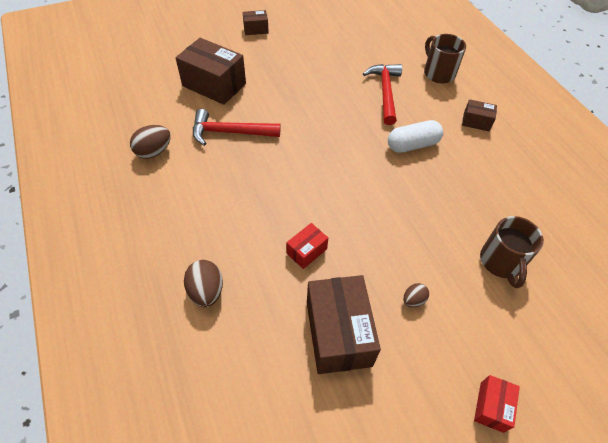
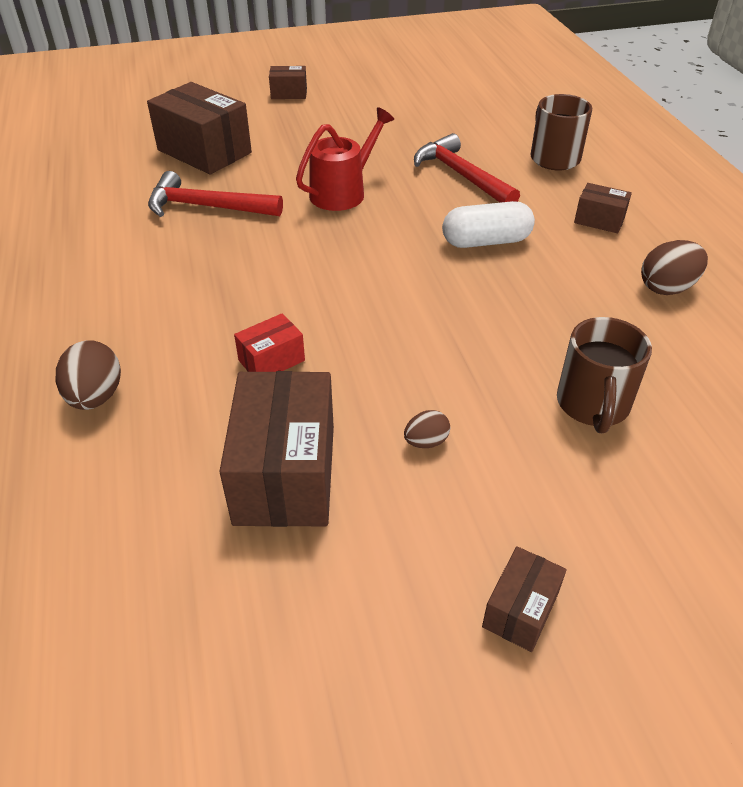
camera: 10 degrees right, 10 degrees down
brown egg [130,125,171,159] -> brown egg moved to [641,240,708,295]
red hammer [363,64,402,125] -> red hammer turned 45 degrees counterclockwise [414,133,520,203]
red box [474,375,520,433] -> brown box [482,546,567,652]
none -> red watering can [296,107,394,211]

